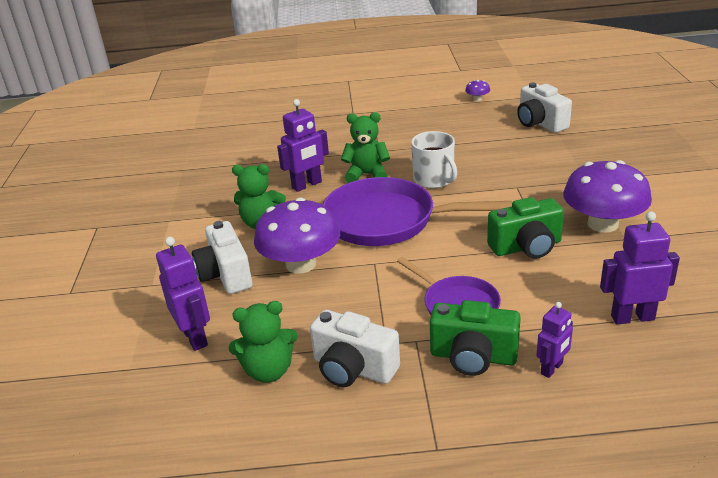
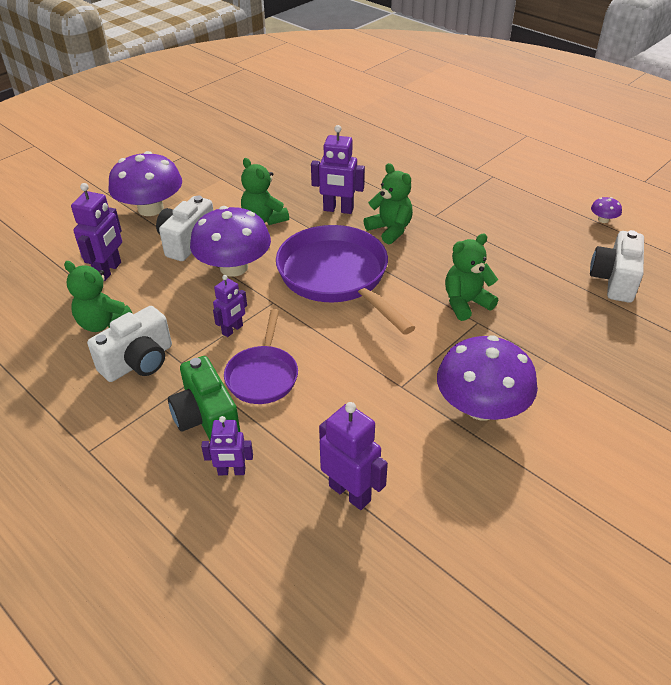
camera: 45 degrees right, 10 degrees up
white camera [310,310,400,387] -> white camera turned 120 degrees counterclockwise [87,306,172,382]
white mug [411,131,457,188] -> none
green camera [487,197,564,259] -> none
none -> purple mushroom [108,151,182,216]
none -> purple robot [213,275,247,337]
none -> green teddy bear [445,234,498,321]

